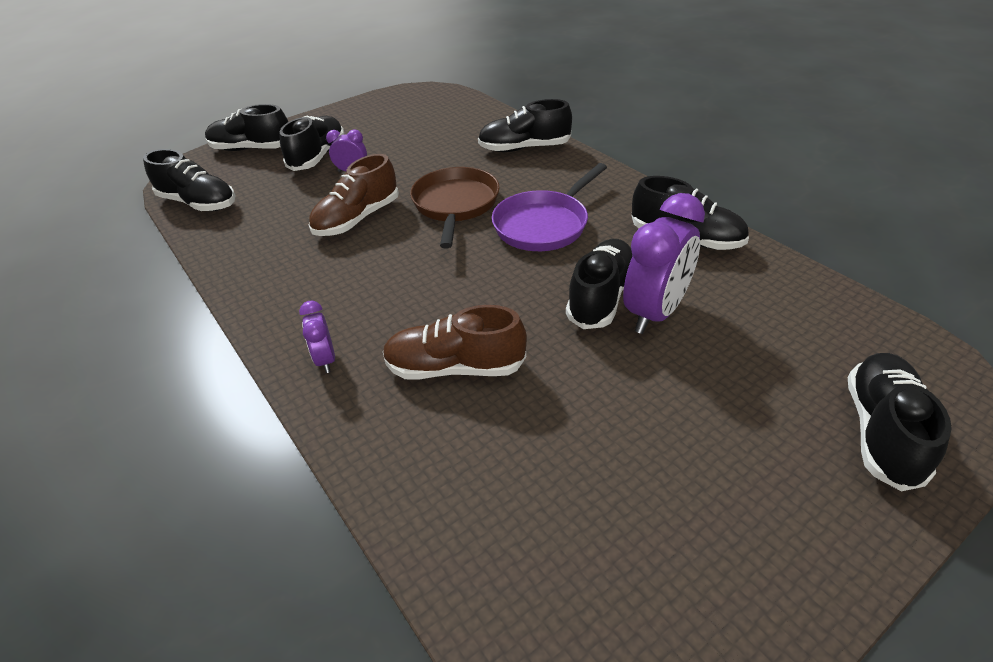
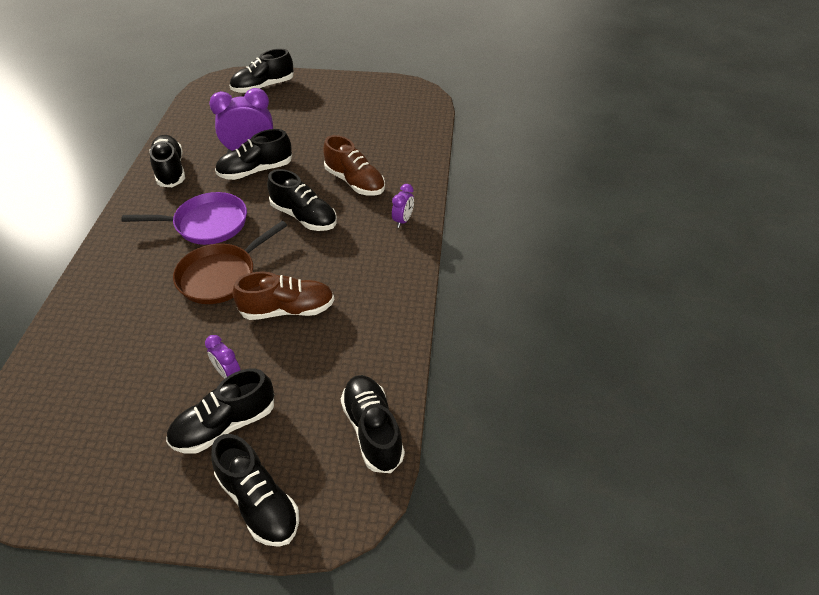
camera: 140 degrees left, 5 degrees up
black shoe [478,99,572,152] -> black shoe moved to [267,169,337,231]

